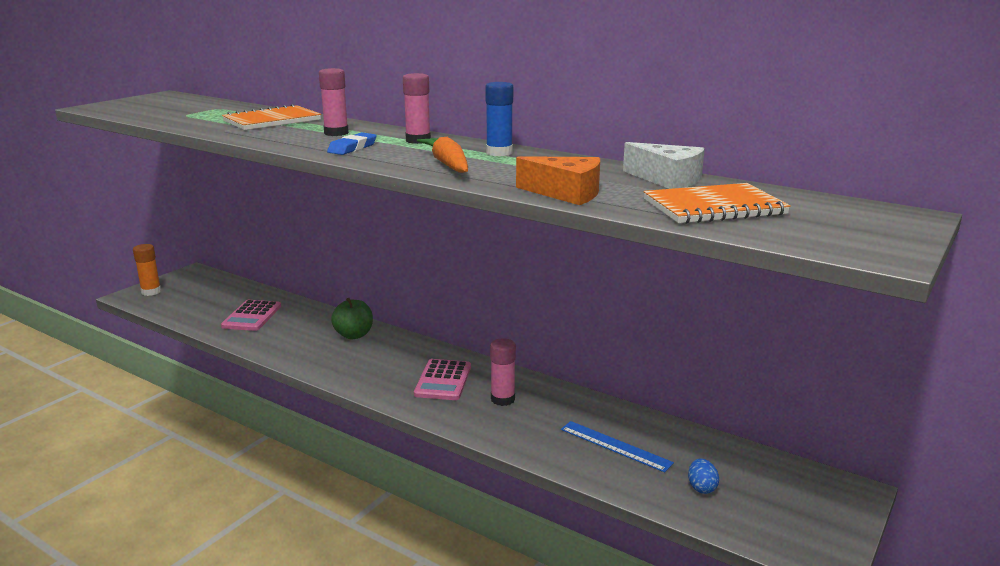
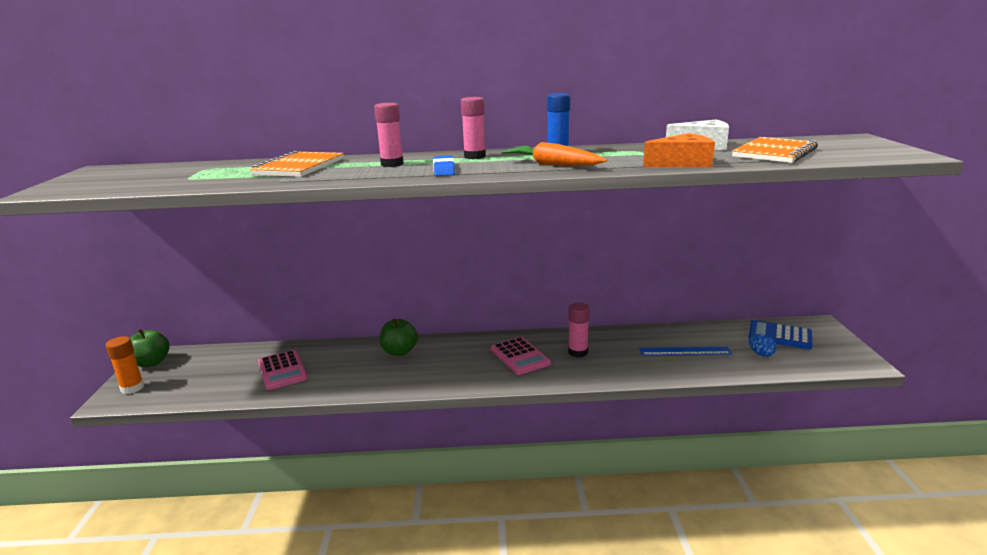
camera: 35 degrees left, 0 degrees up
none -> green apple [130,329,170,367]
none -> blue calculator [748,320,812,349]

